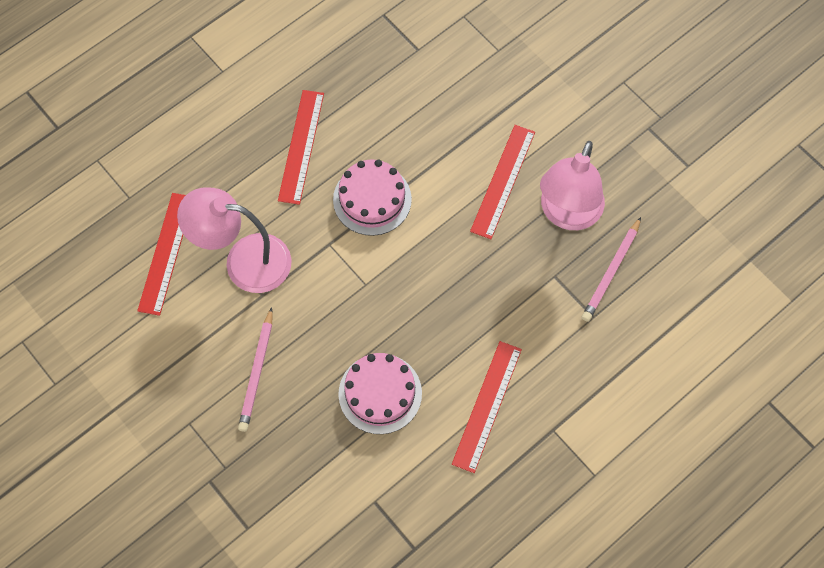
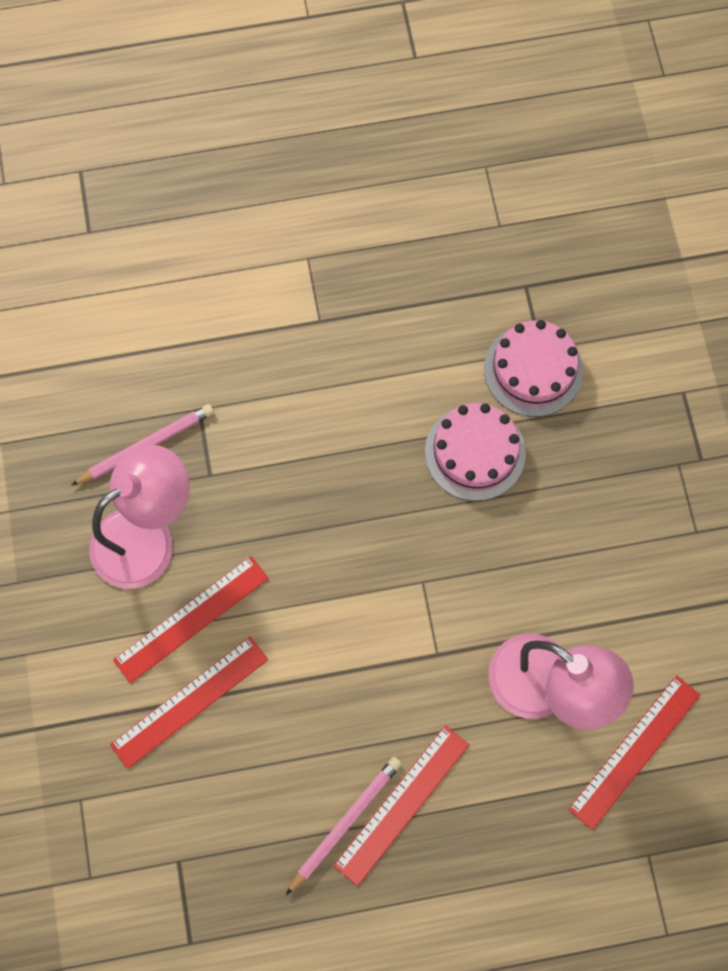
camera: 150 degrees left, 5 degrees up
pink pencil [238,307,273,432] -> pink pencil moved to [286,757,402,895]
pink cake [333,160,412,236] -> pink cake moved to [484,320,583,417]
red ruler [452,341,522,473] -> red ruler moved to [110,637,268,769]

